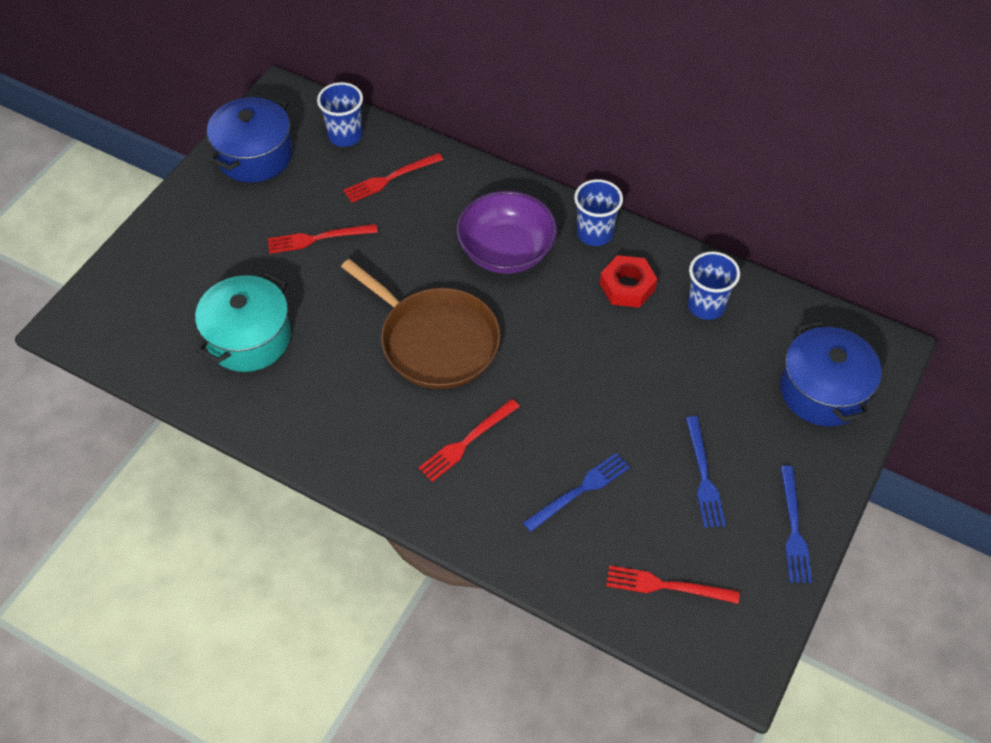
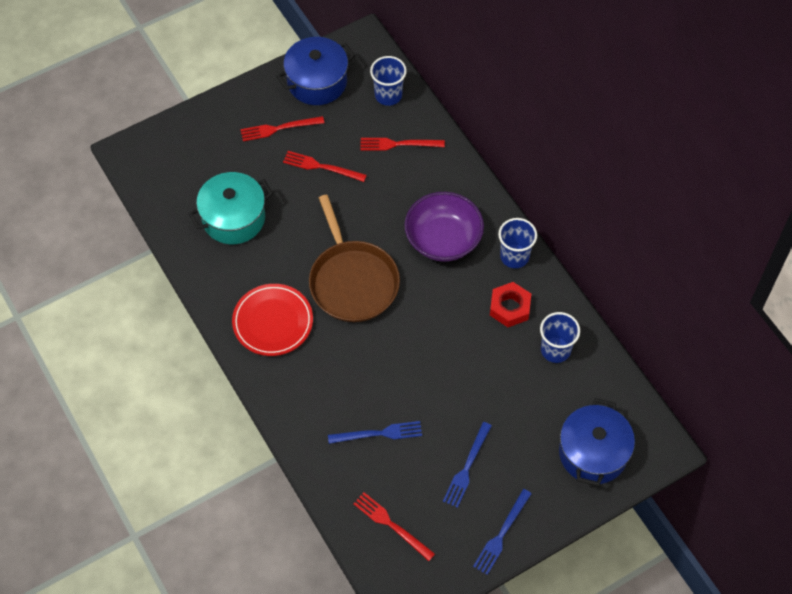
camera: 30 degrees right, 5 degrees up
red fork [419,399,520,482] -> red fork moved to [240,116,324,141]
none -> red plate [232,284,313,356]

